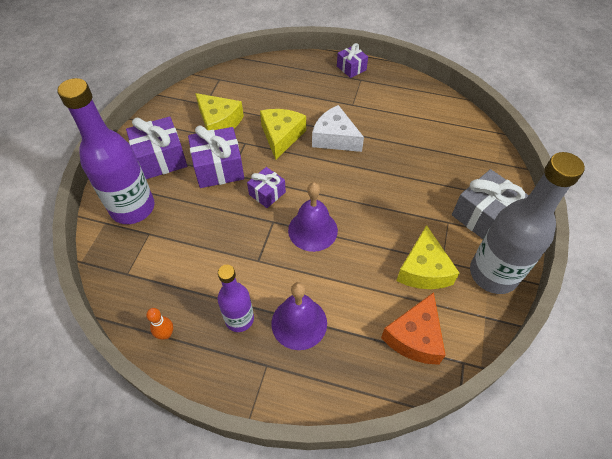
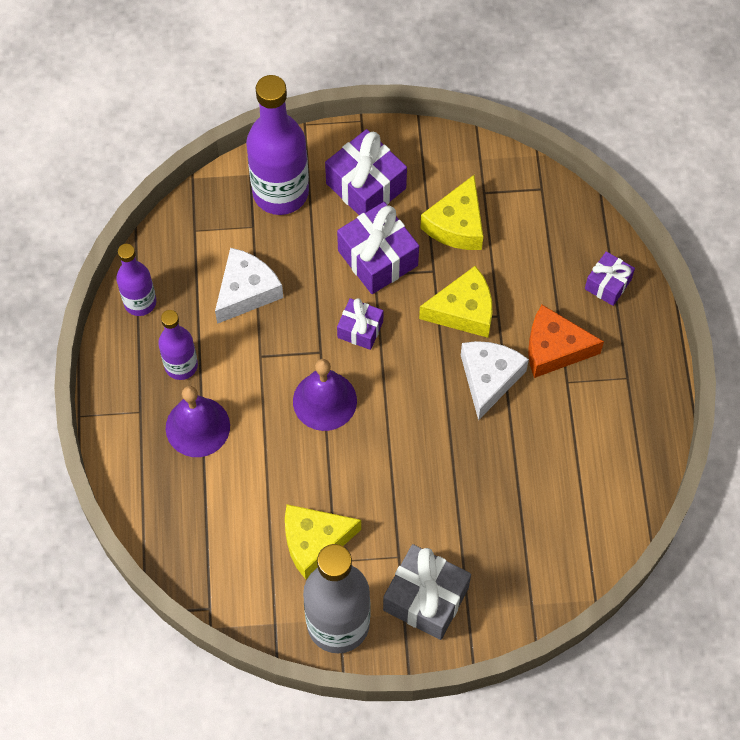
camera: 70 degrees right, 10 degrees up
orange bowling pin [146,308,173,339] -> purple bottle [116,244,156,316]
purple gift [337,43,368,78] -> purple gift moved to [585,251,635,306]
orange cheese [381,292,446,365] -> orange cheese moved to [528,305,604,378]
none -> white cheese [215,248,283,324]

